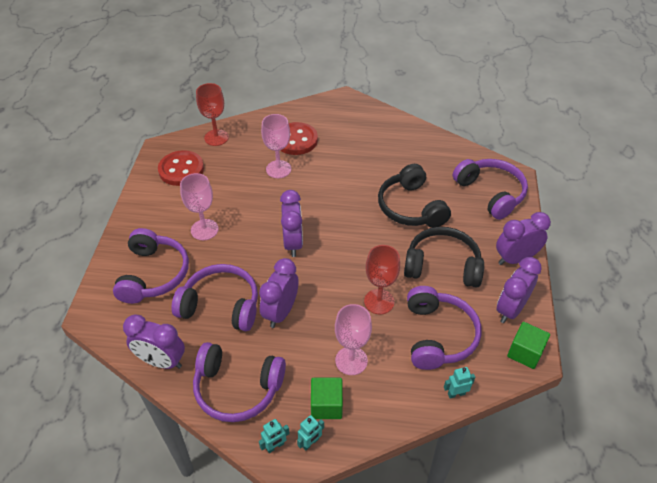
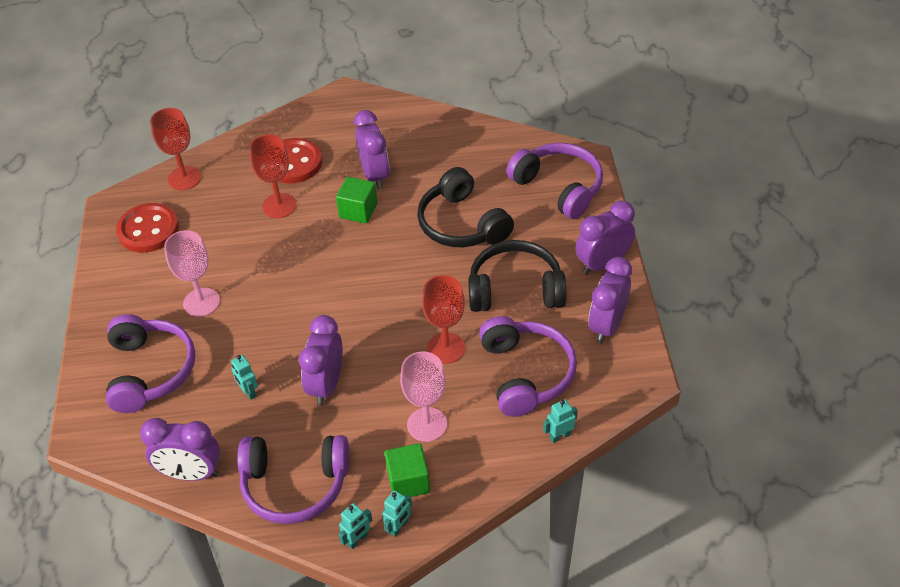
camera: 10 degrees left, 0 degrees up
purple headphones [171,264,258,331] -> turquoise robot [231,355,258,400]
pink goblet [261,114,291,178] -> red goblet [249,135,296,218]
purple clock [280,190,303,257] -> purple clock moved to [354,110,390,190]
green cube [507,322,550,369] -> green cube moved to [336,177,378,224]

